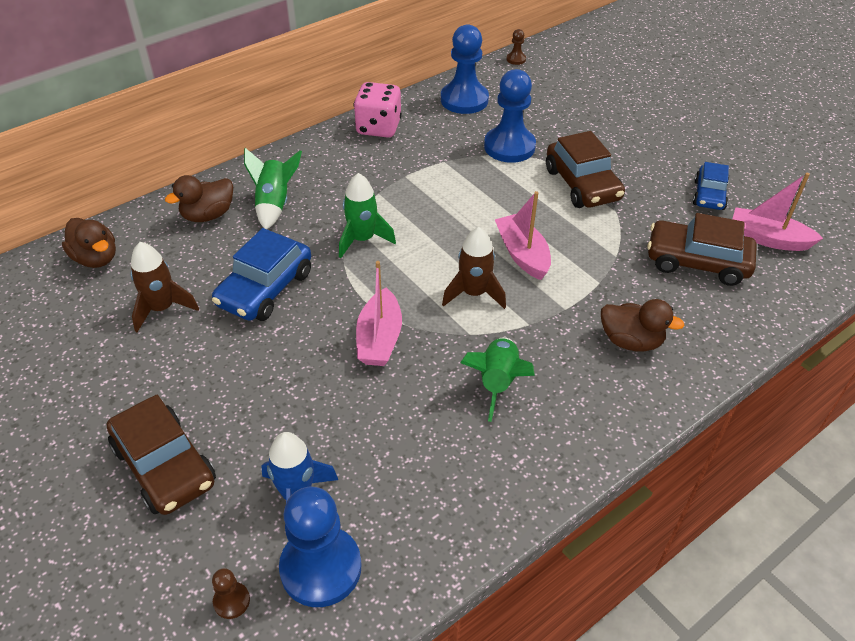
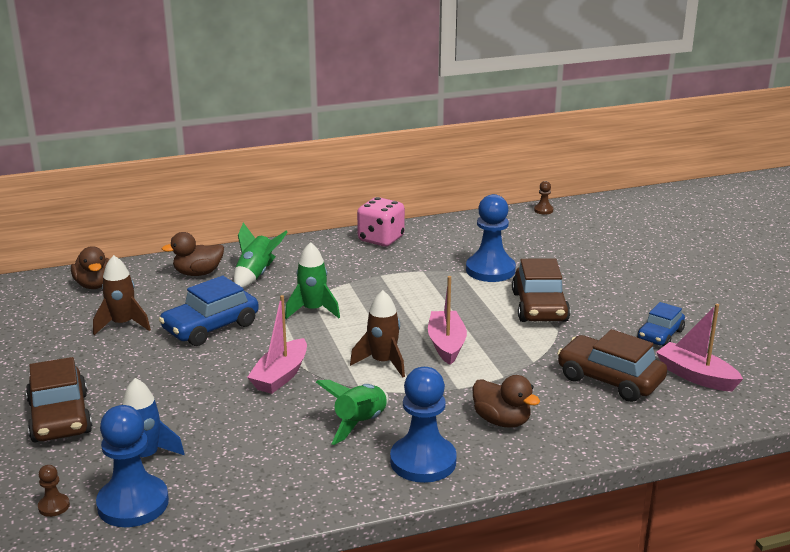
camera: 20 degrees right, 20 degrees down
blue pawn [441,25,489,114] -> blue pawn moved to [390,367,457,483]

